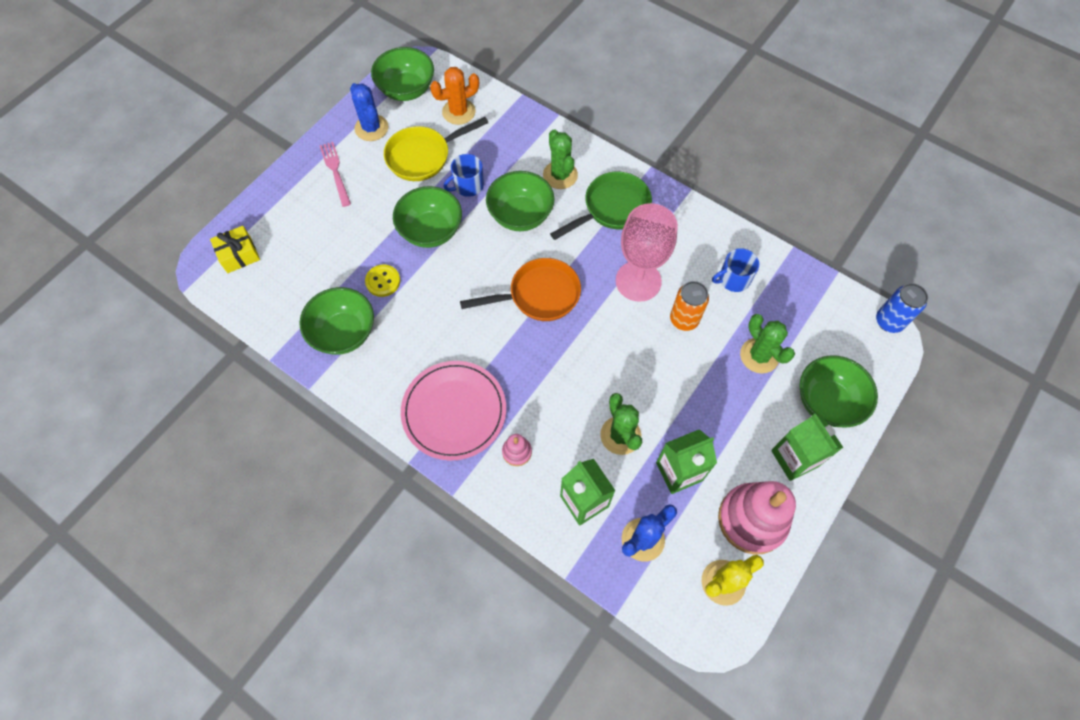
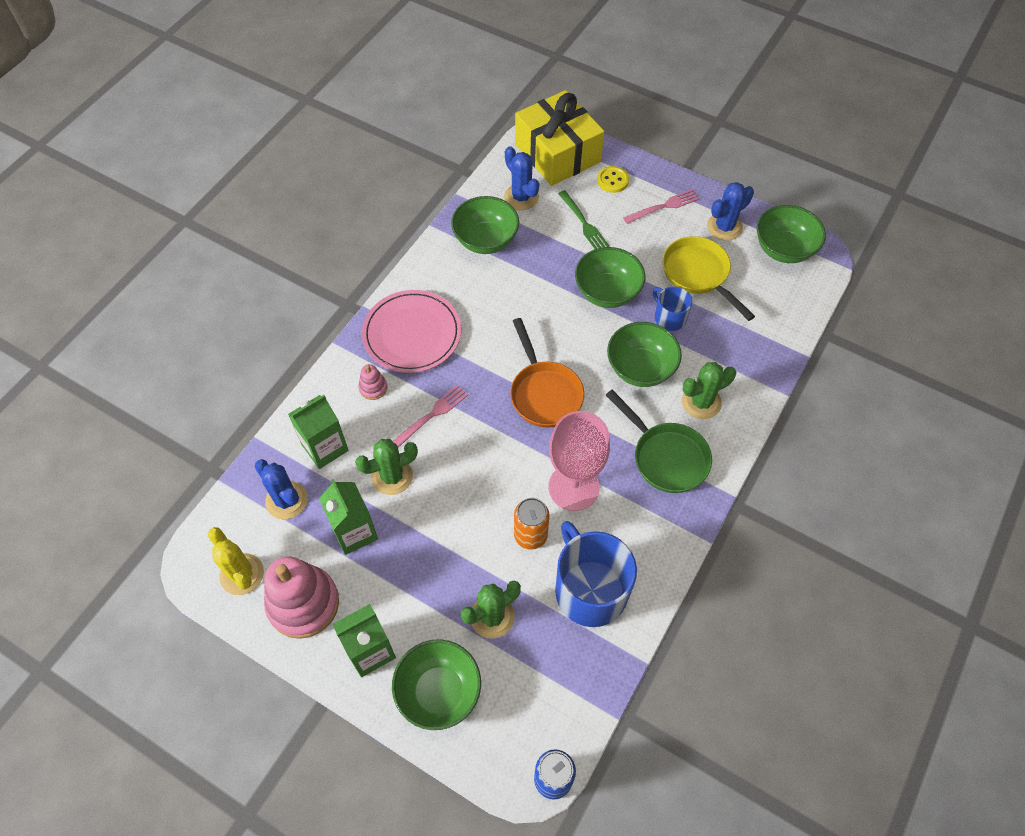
camera: 85 degrees right, 5 degrees down
yellow gift [210,226,260,273] -> yellow gift [515,90,604,186], size x2.13
yellow button [365,265,400,297] -> yellow button moved to [597,166,629,193]
orange cactus [430,67,479,125] -> none
blue mug [712,248,759,292] -> blue mug [555,521,637,627], size x1.93
none -> pink fork [393,385,468,448]
none -> blue cactus [504,146,539,210]
none -> green fork [558,190,609,249]

